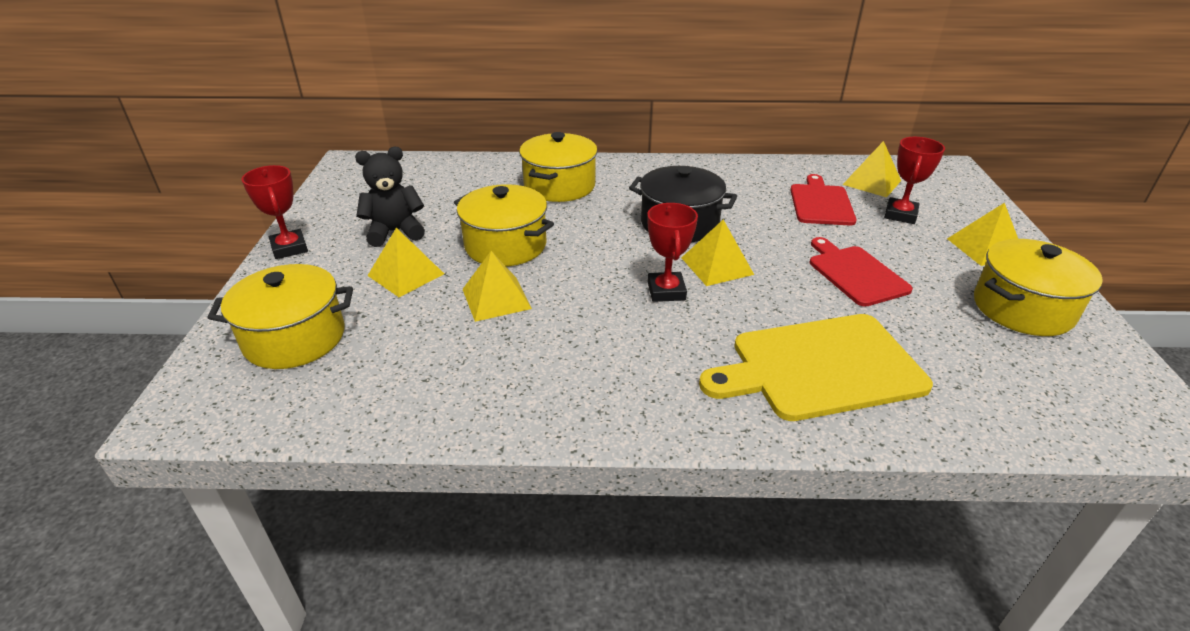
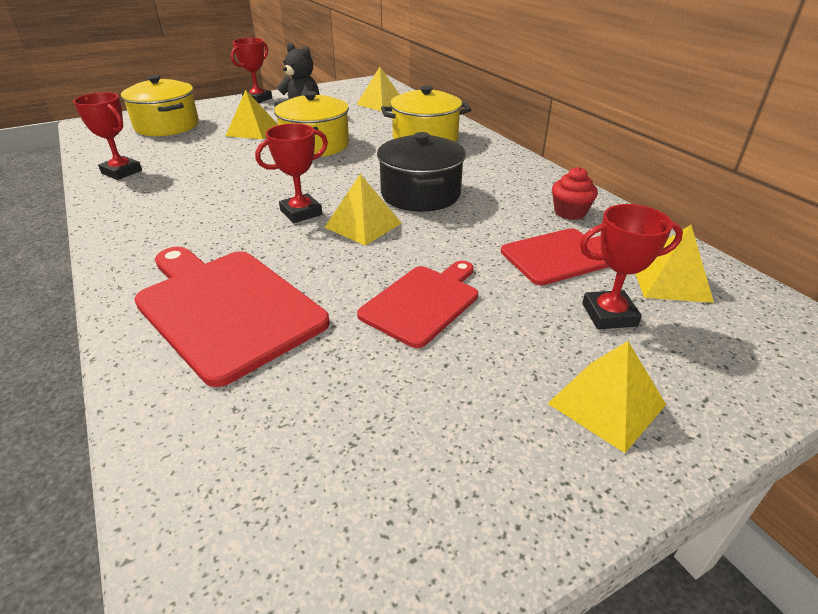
camera: 60 degrees right, 0 degrees up
yellow pyramid [462,251,532,322] -> yellow pyramid moved to [356,67,400,111]
yellow cutting board [699,314,933,421] -> red cutting board [134,247,330,387]
yellow pot [974,239,1103,336] -> none
none -> red trophy [73,92,142,180]
none -> red cupcake [552,167,598,220]

